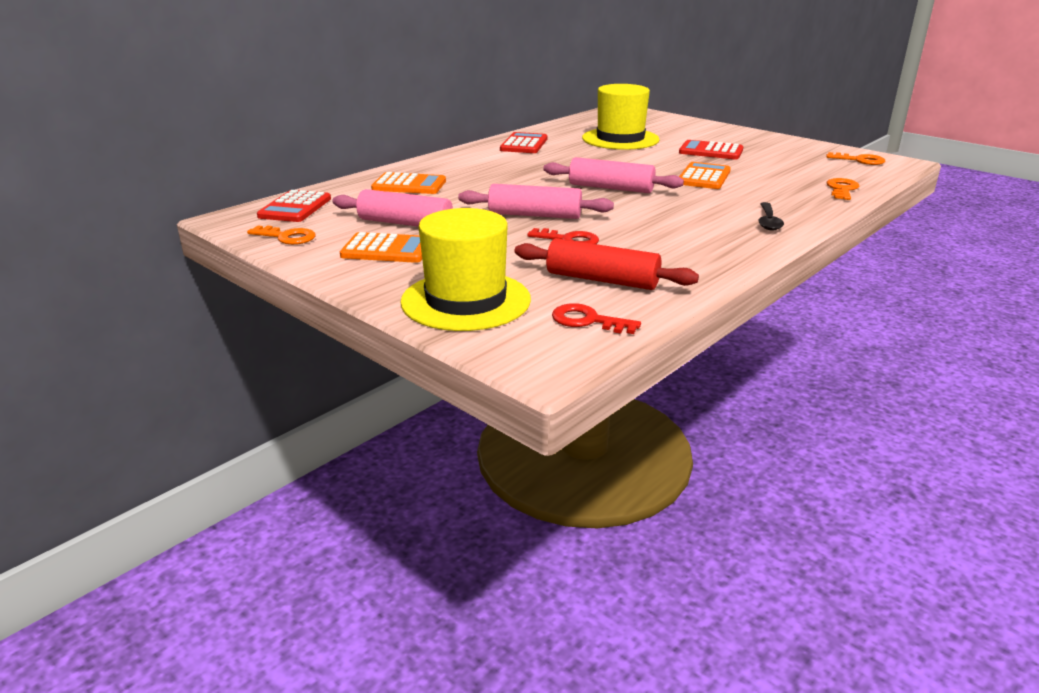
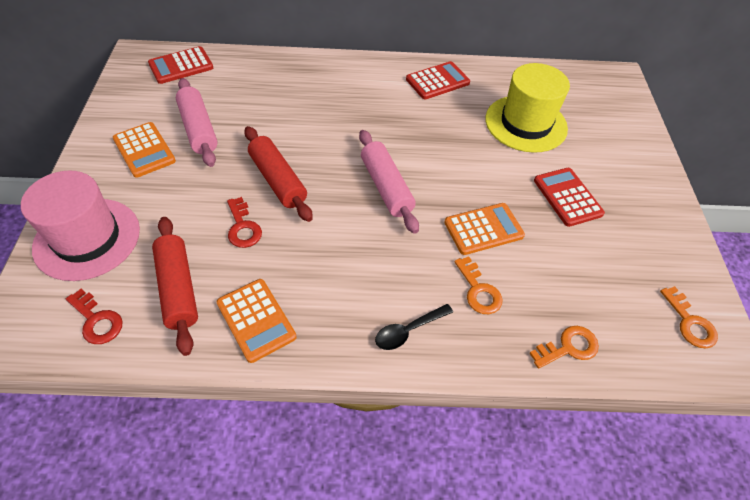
camera: 45 degrees right, 25 degrees up
orange key [247,225,316,245] -> orange key moved to [454,256,503,314]
orange calculator [371,172,446,194] -> orange calculator moved to [217,279,297,363]
yellow hat [400,208,531,331] -> pink hat [21,171,140,281]
pink rolling pin [458,184,614,219] -> red rolling pin [244,126,313,222]
red key [552,303,641,334] -> red key turned 150 degrees clockwise [66,289,122,344]

